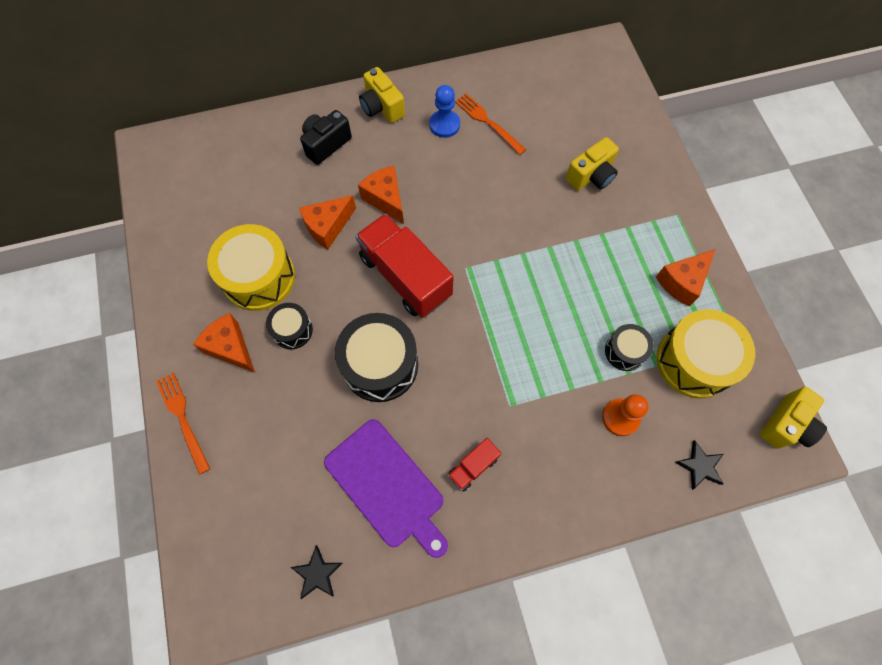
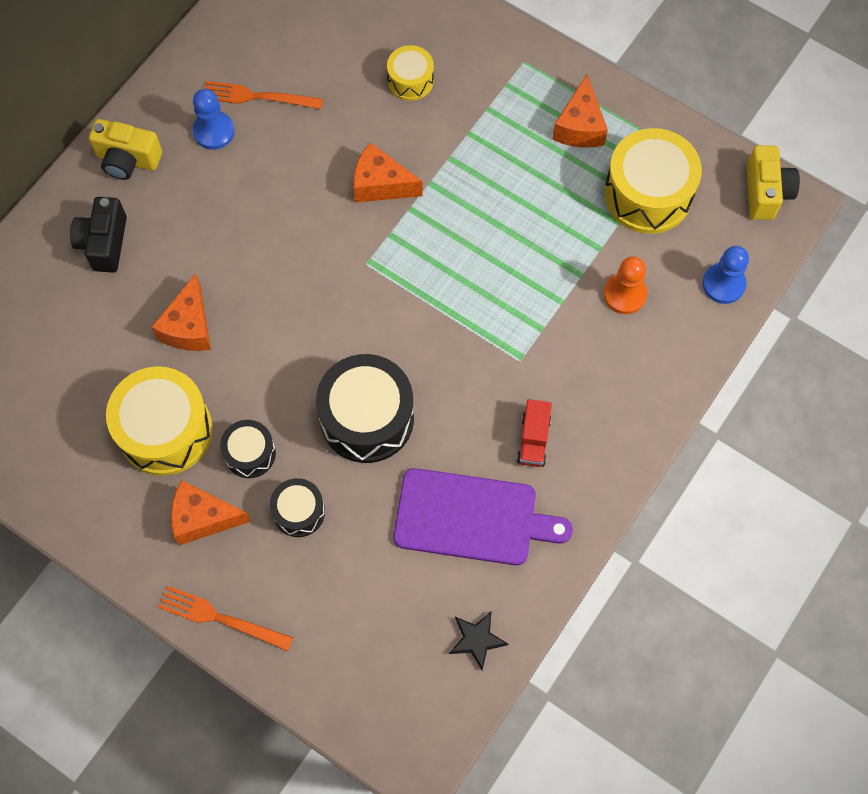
camera: 40 degrees left, 0 degrees up
red truck [355,214,454,318] -> none
orange cheese [358,166,404,224] -> orange cheese moved to [353,143,423,203]
yellow camera [566,137,619,190] -> yellow drum [387,45,434,101]
black drum [605,324,654,371] -> black drum moved to [270,478,325,537]
black star [675,440,723,490] -> blue pawn [702,246,749,304]

